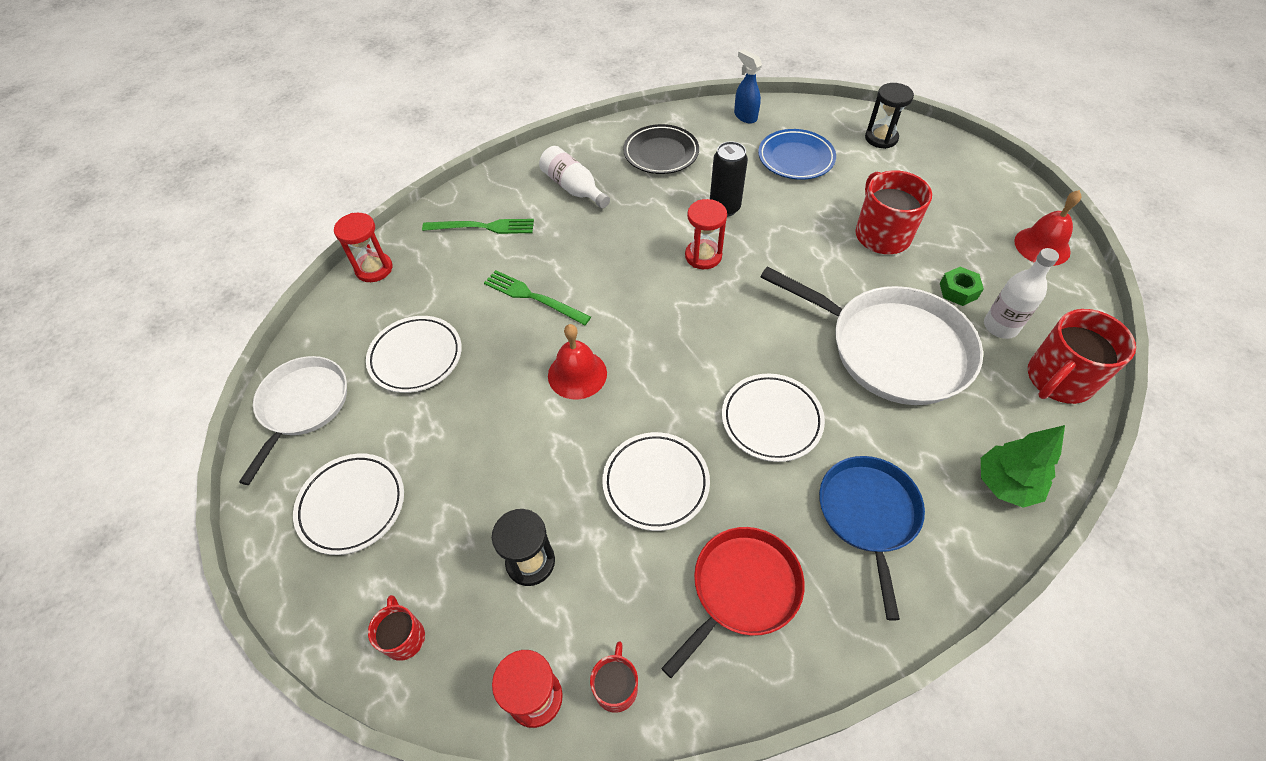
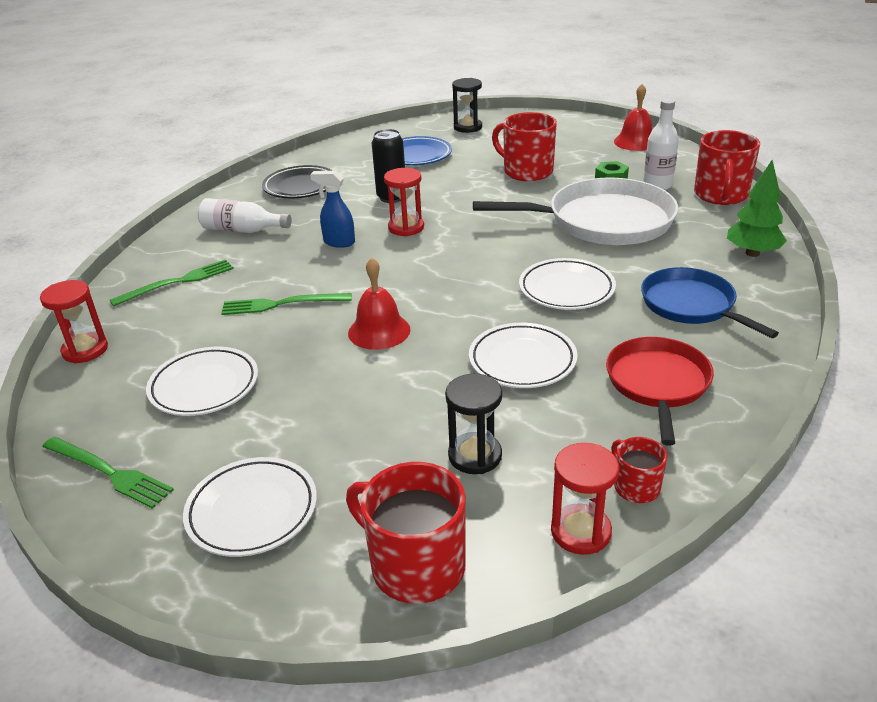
camera: 35 degrees left, 20 degrees down
white pan [239,356,347,485] -> green fork [42,437,174,509]
red mug [368,595,425,661] -> red mug [346,462,466,604], size x1.90
blue spray bottle [734,49,762,124] -> blue spray bottle moved to [310,171,355,248]

